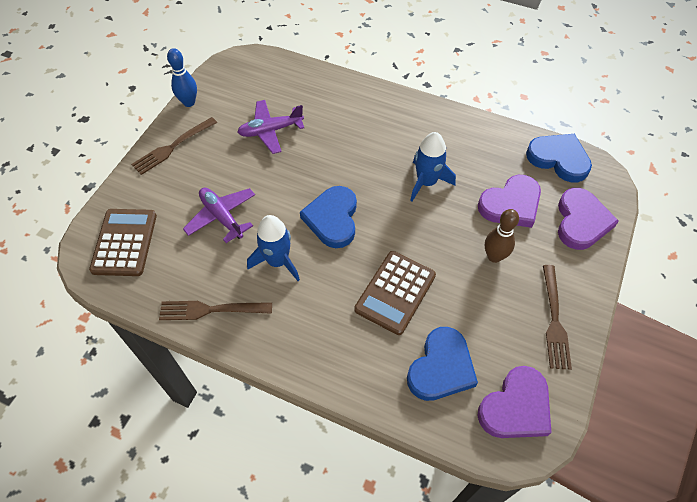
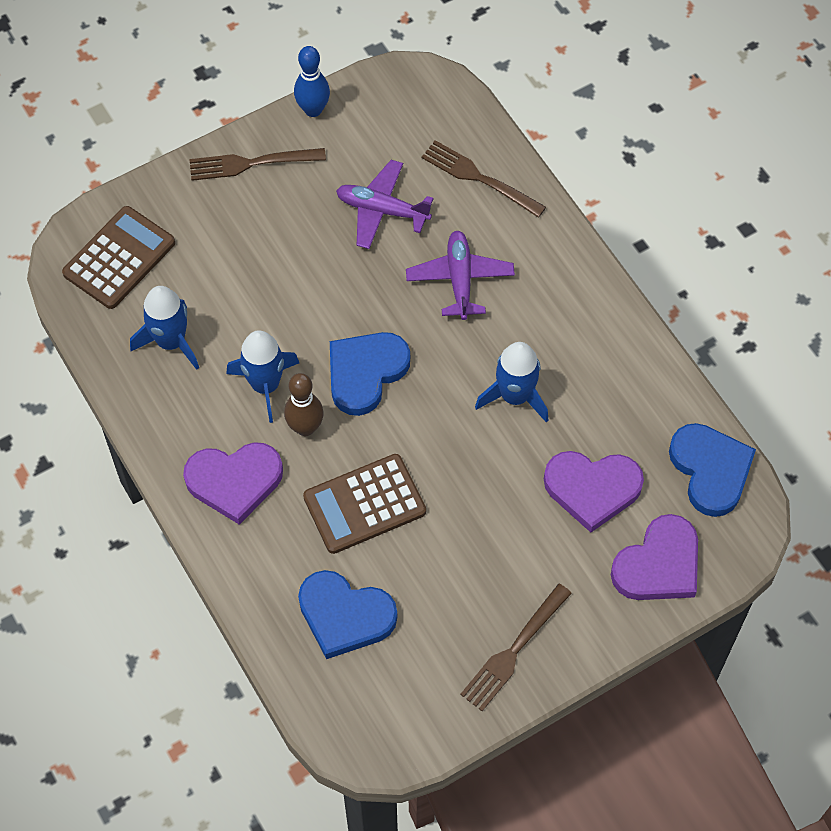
camera: 35 degrees right, 5 degrees up
brown fork [159,301,272,320] -> brown fork moved to [422,140,546,218]
purple plane [183,188,255,243] -> purple plane moved to [406,231,515,320]
blue heart [407,327,478,401] -> blue heart turned 45 degrees clockwise [298,570,397,659]
purple heart [478,366,551,438] -> purple heart moved to [183,442,283,525]
brown bowling pin [485,209,519,263] -> brown bowling pin moved to [284,373,324,436]
none -> blue rocket [130,286,199,370]

